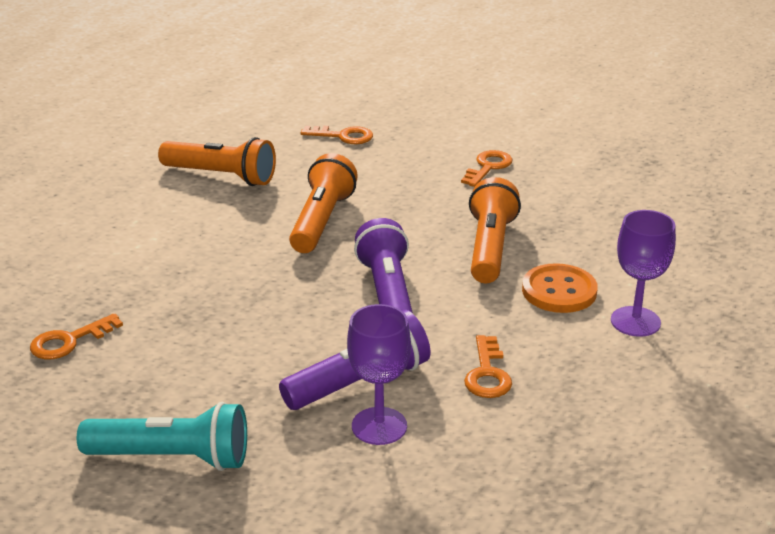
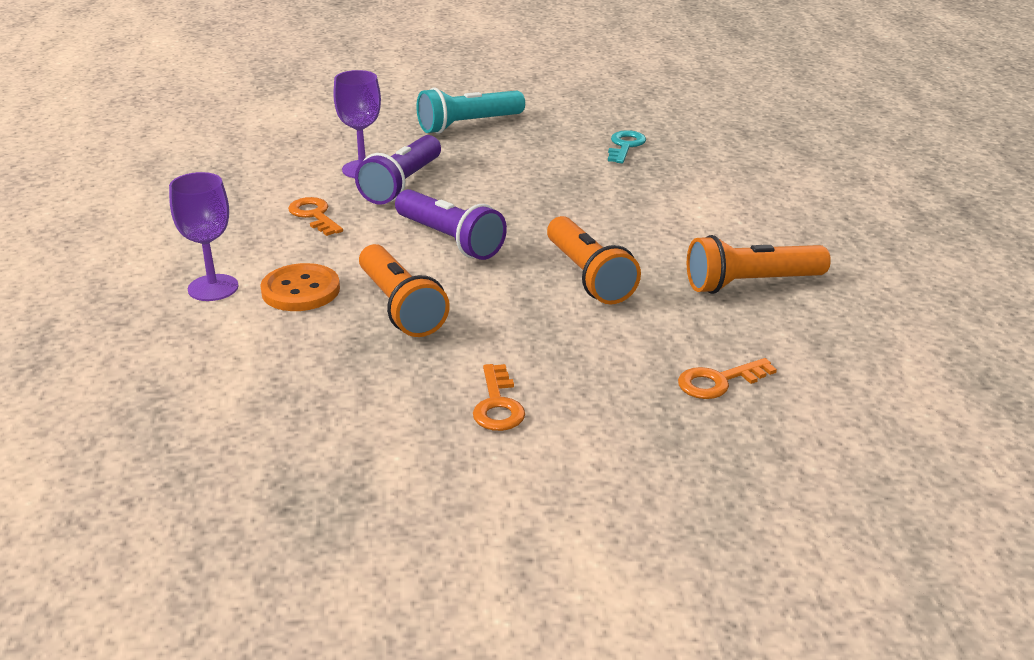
camera: 145 degrees right, 0 degrees up
orange key [30,313,123,359] -> turquoise key [608,130,646,163]

